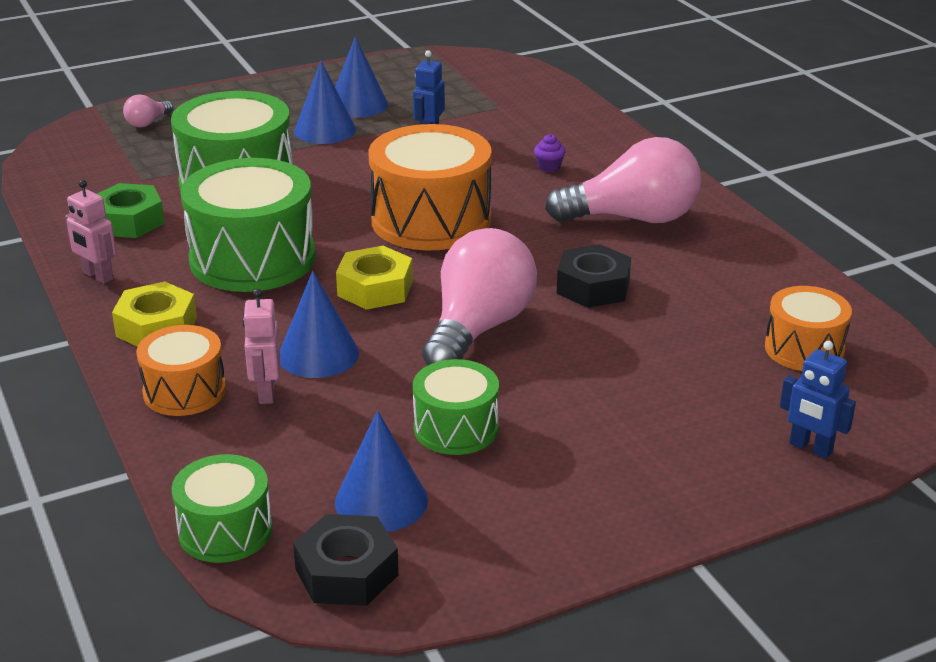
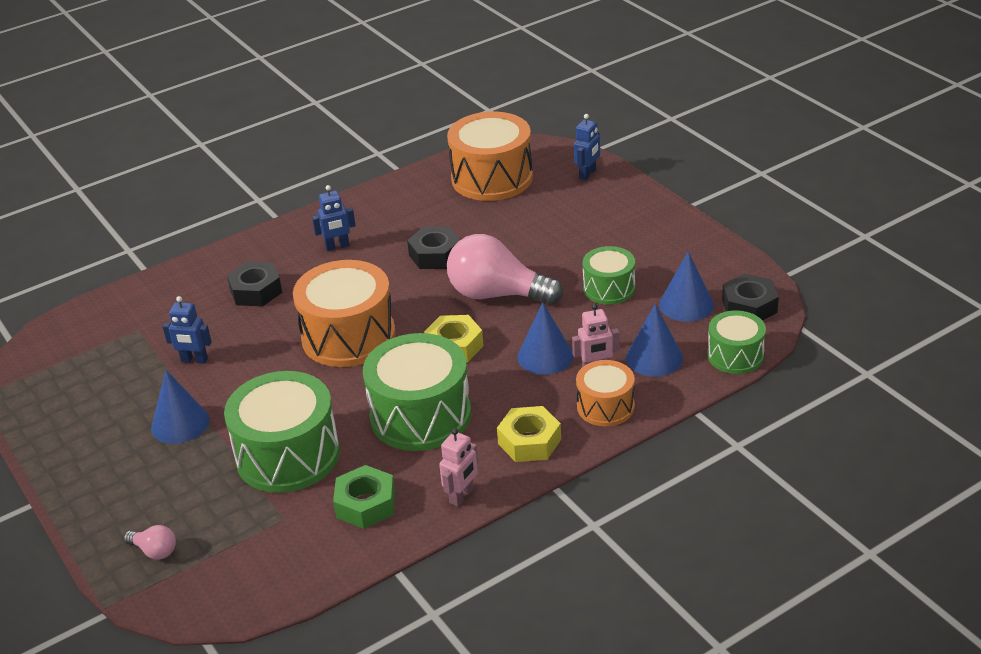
camera: 95 degrees left, 5 degrees up
blue cone [335,37,388,118] -> blue cone moved to [626,304,683,377]
purple cupcake [534,134,565,172] -> black nut [227,262,282,306]
pink light bulb [545,137,701,223] -> blue robot [312,185,356,251]
orange drum [765,286,852,371] -> orange drum [447,112,533,201], size x1.77

